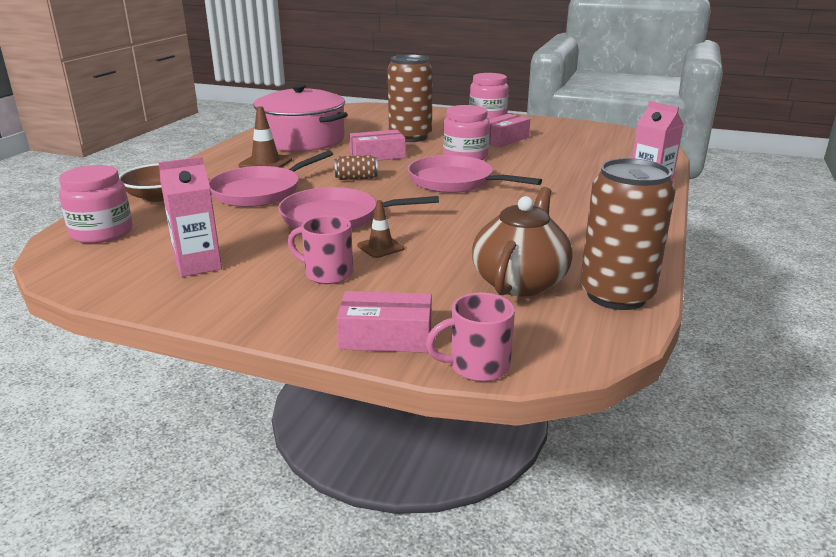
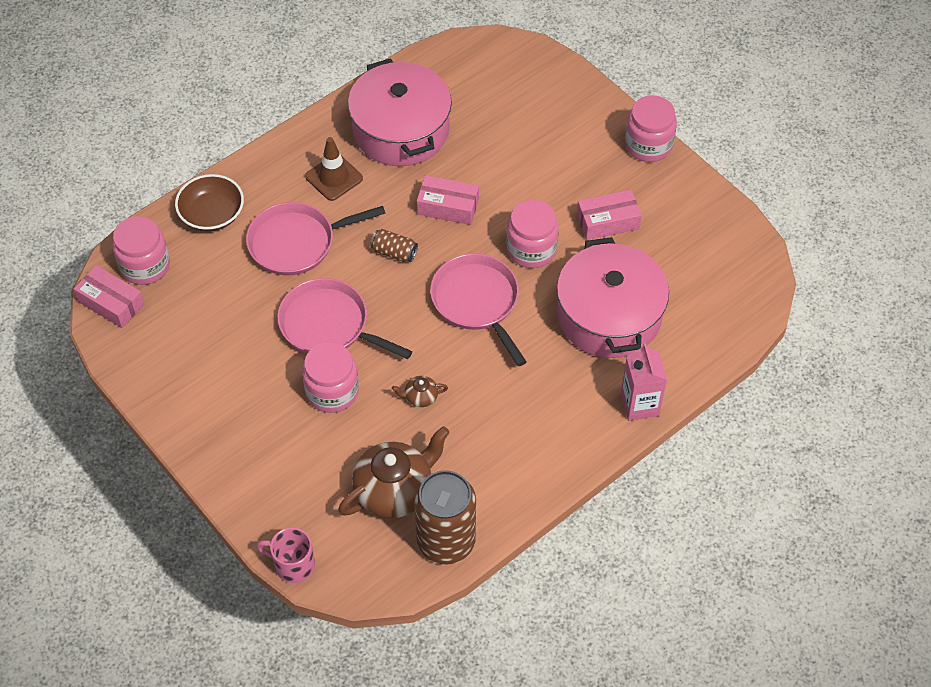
camera: 30 degrees right, 30 degrees up
pink carton [158,157,222,277] -> none
pink mug [288,215,353,284] -> none
pink box [337,291,432,353] -> pink box moved to [74,265,144,328]
brown traffic cone [357,200,404,258] -> pink jar [302,342,359,413]
brown can [388,54,433,142] -> none
none -> brown teapot [392,376,448,407]
none -> pink pot [557,237,669,358]

